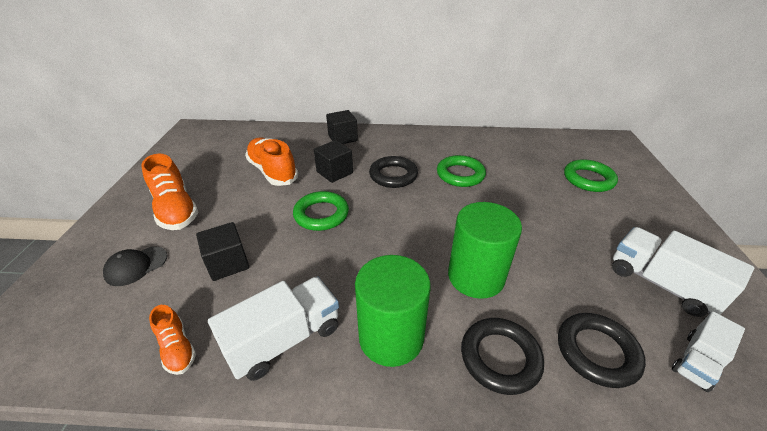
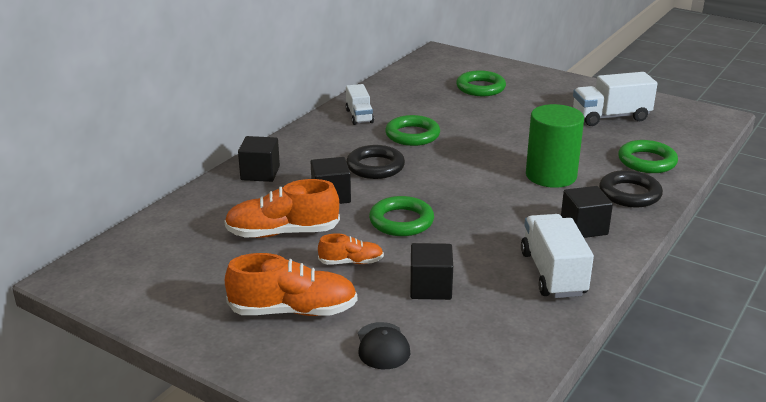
camera: 60 degrees left, 10 degrees down
orange shoe [149,305,196,375] -> orange shoe moved to [318,234,384,265]
green cylinder [355,255,430,367] -> black cube [561,186,613,238]
black ring [558,313,646,388] -> green ring [618,140,678,173]
white truck [672,311,745,392] -> white truck moved to [346,84,374,125]

